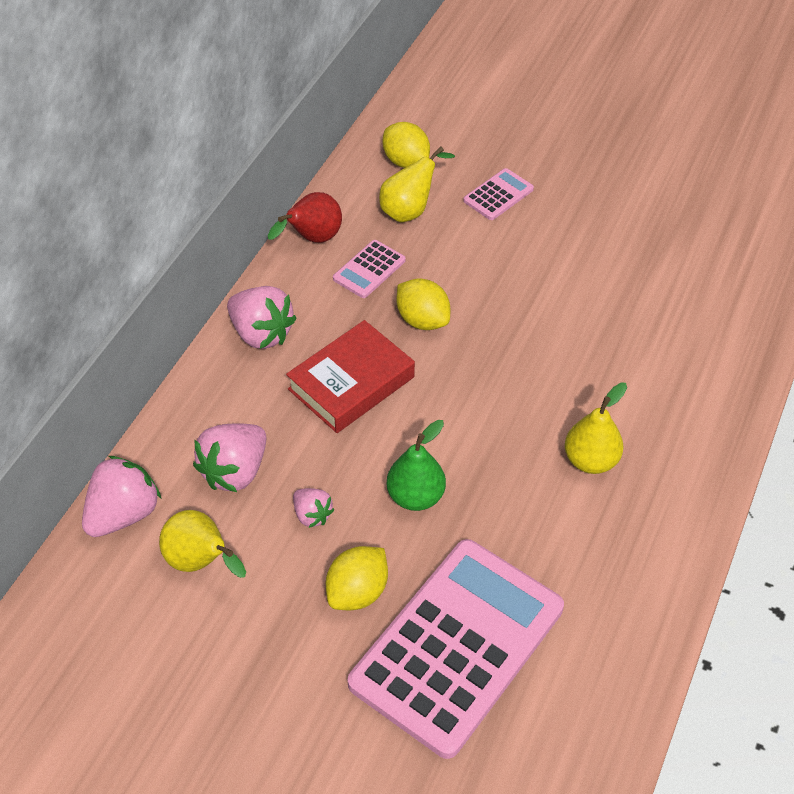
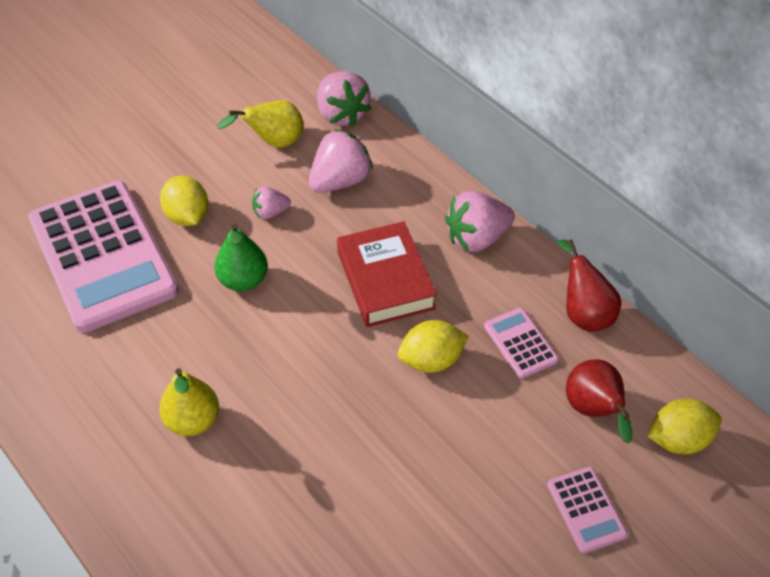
camera: 115 degrees right, 0 degrees up
pink strawberry [193,423,266,492] -> pink strawberry turned 75 degrees clockwise [309,129,373,193]
yellow pear [379,146,455,222] -> red pear [566,359,633,444]

